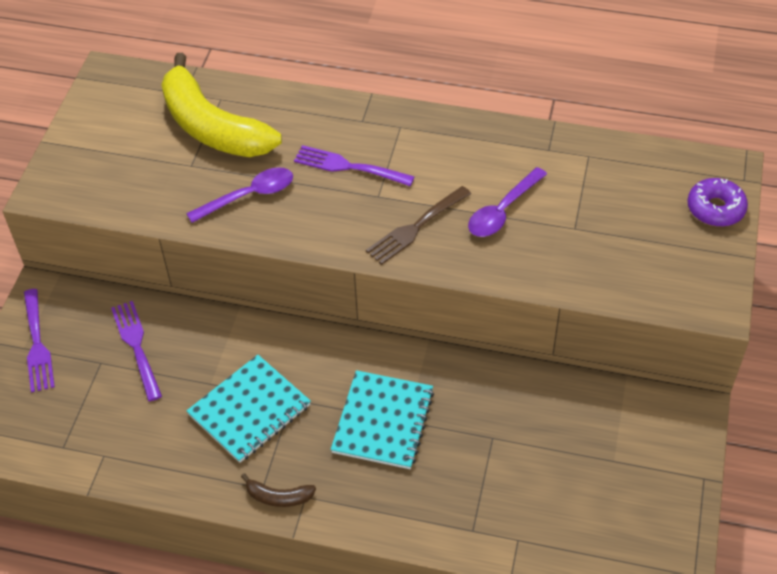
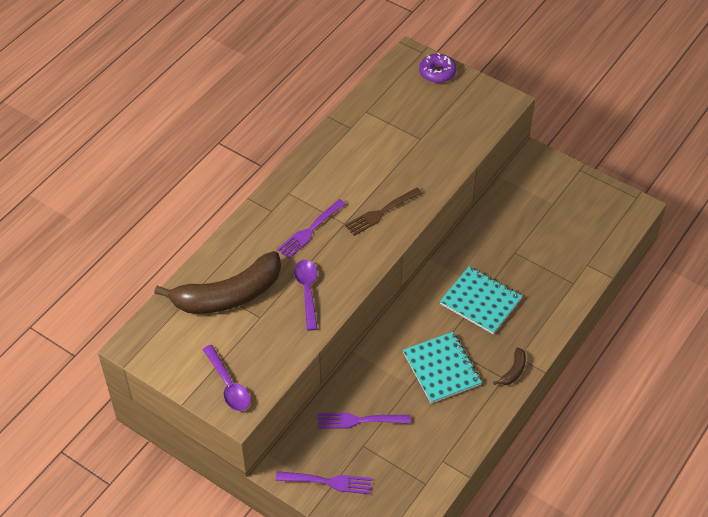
camera: 70 degrees left, 0 degrees up
yellow banana [161,53,282,157] -> brown banana [154,251,281,314]
brown fork [366,186,471,265] -> brown fork turned 75 degrees clockwise [345,187,423,236]
purple spoon [468,167,547,237] -> purple spoon moved to [203,345,251,411]

